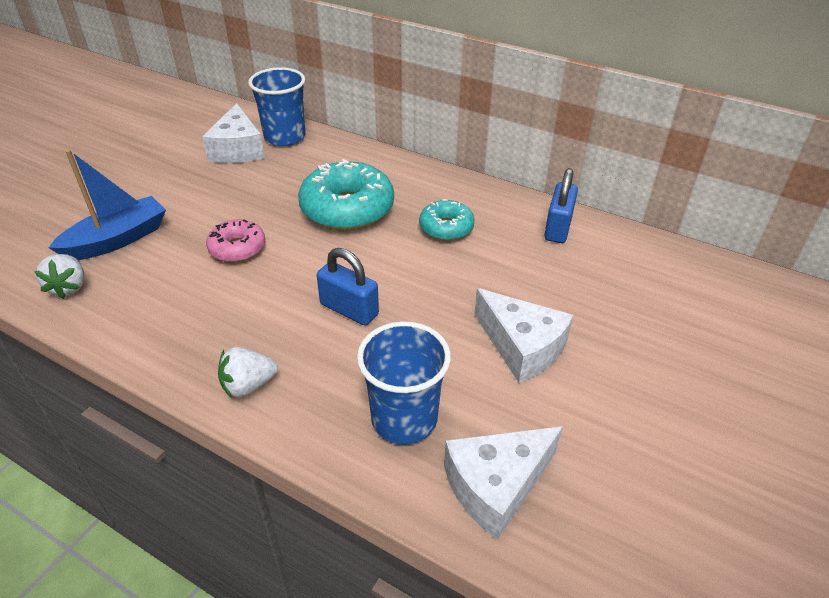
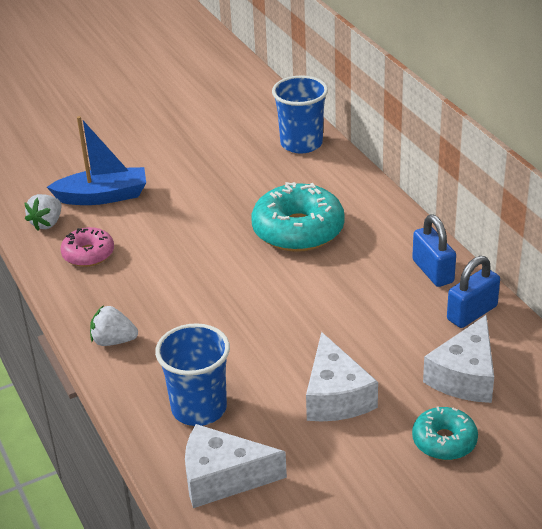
camera: 35 degrees right, 5 degrees down
white cheese [202,103,265,163] -> white cheese moved to [423,315,494,403]
pink donut [206,219,265,262] -> pink donut moved to [60,227,114,267]
blue padlock [317,248,379,325] -> blue padlock moved to [412,215,456,287]
turquoise donut [419,199,475,241] -> turquoise donut moved to [412,406,478,460]

